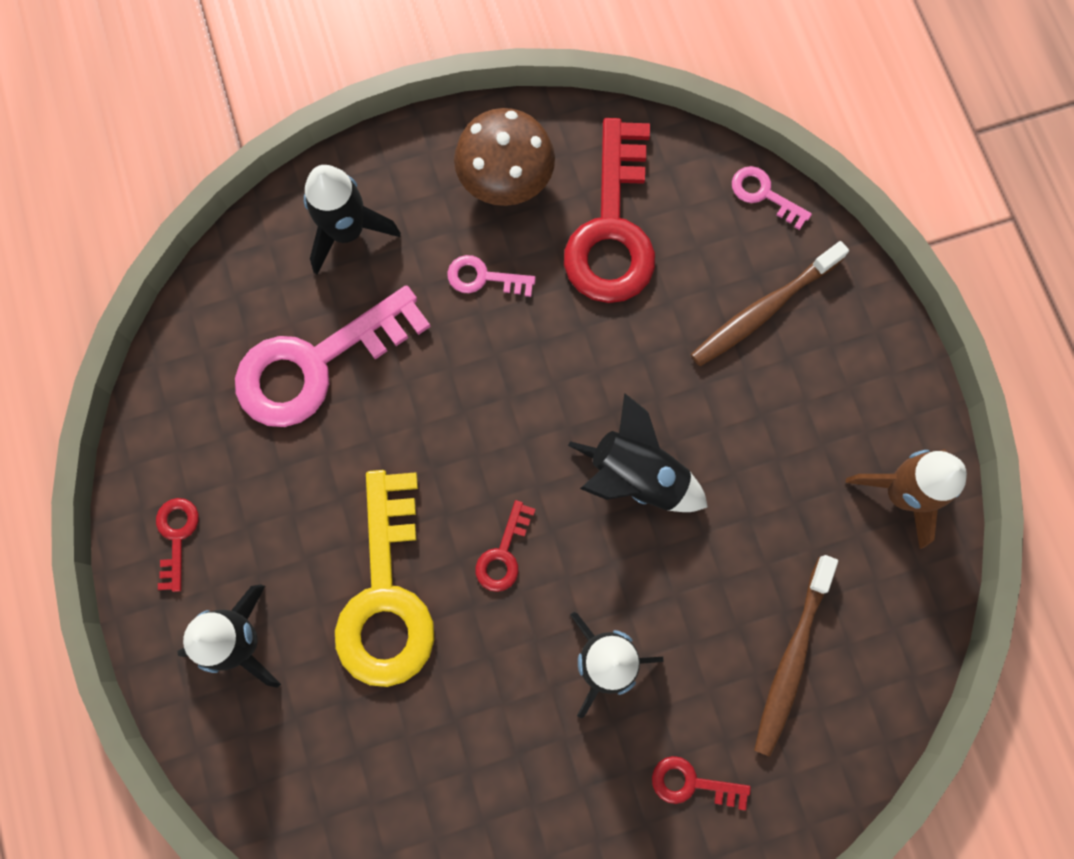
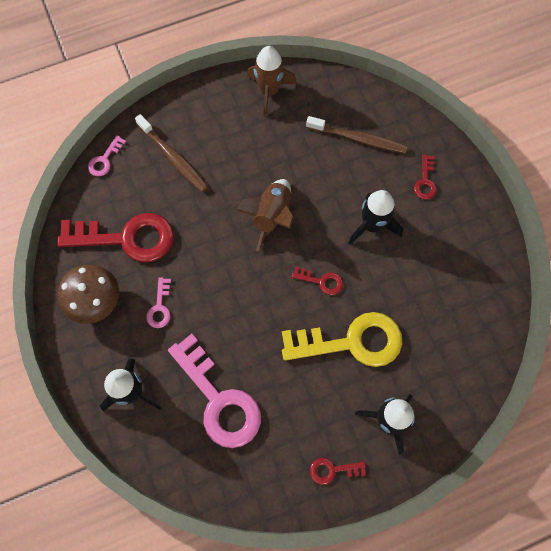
camera: 95 degrees left, 5 degrees down
black rocket [568,393,708,512] -> brown rocket [236,179,294,251]

